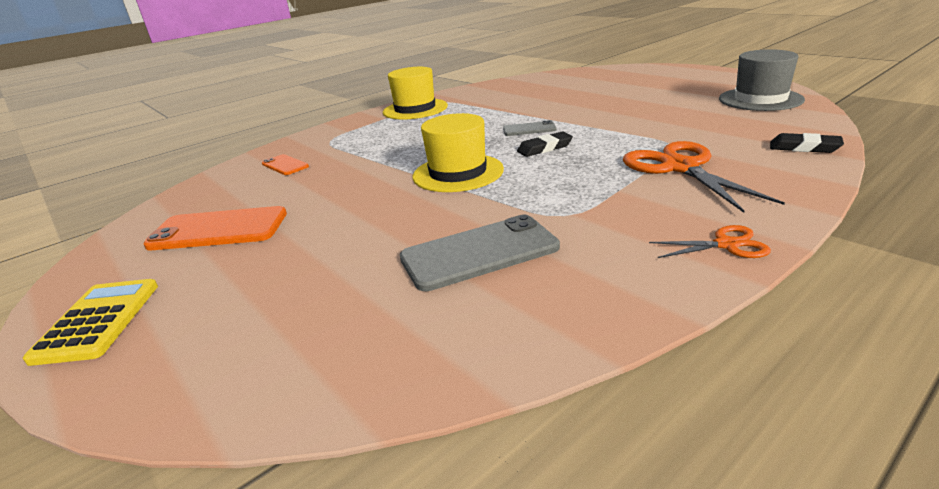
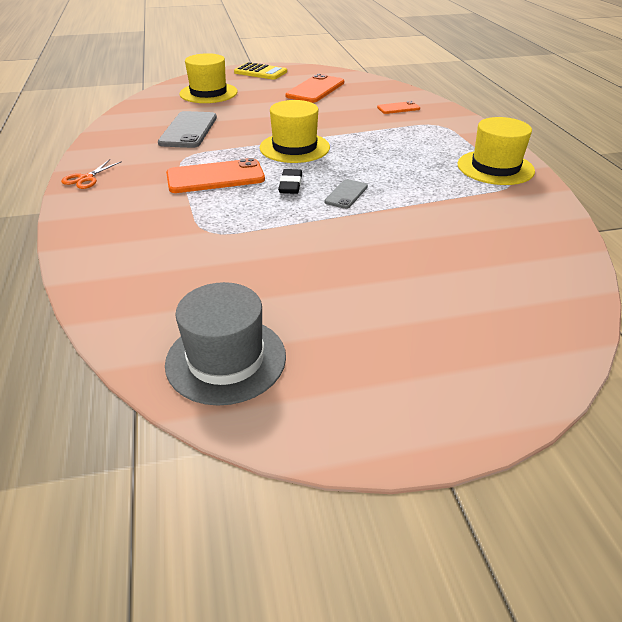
camera: 115 degrees right, 10 degrees up
orange scissors [623,141,785,213] -> none
black eraser [770,133,844,153] -> none
none -> orange phone [166,158,265,193]
none -> yellow hat [179,53,238,103]

